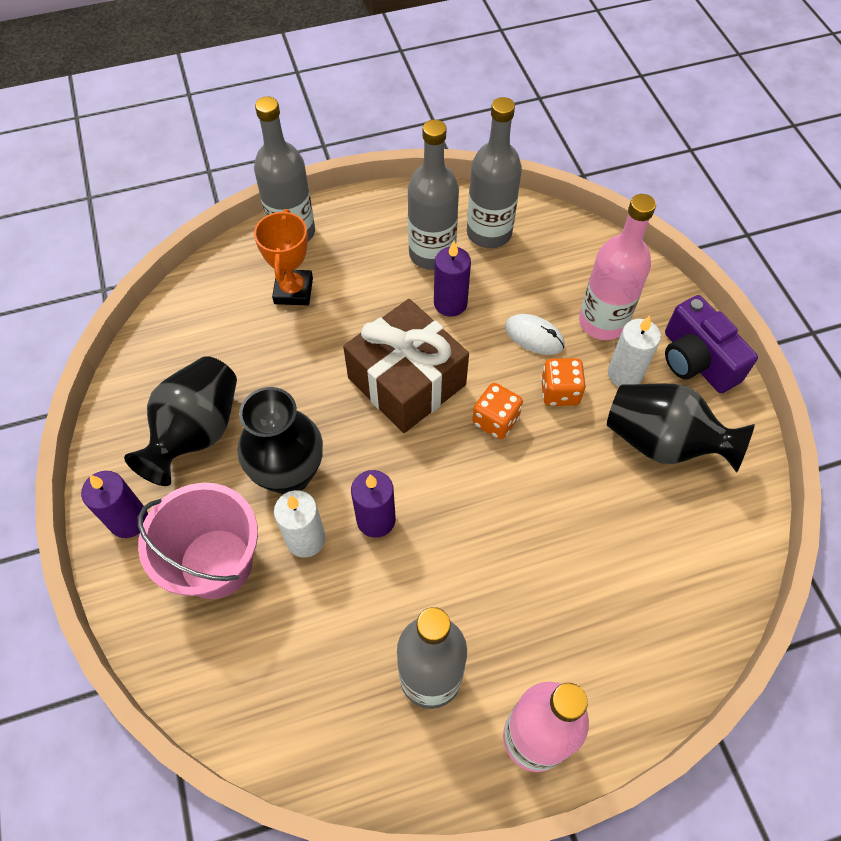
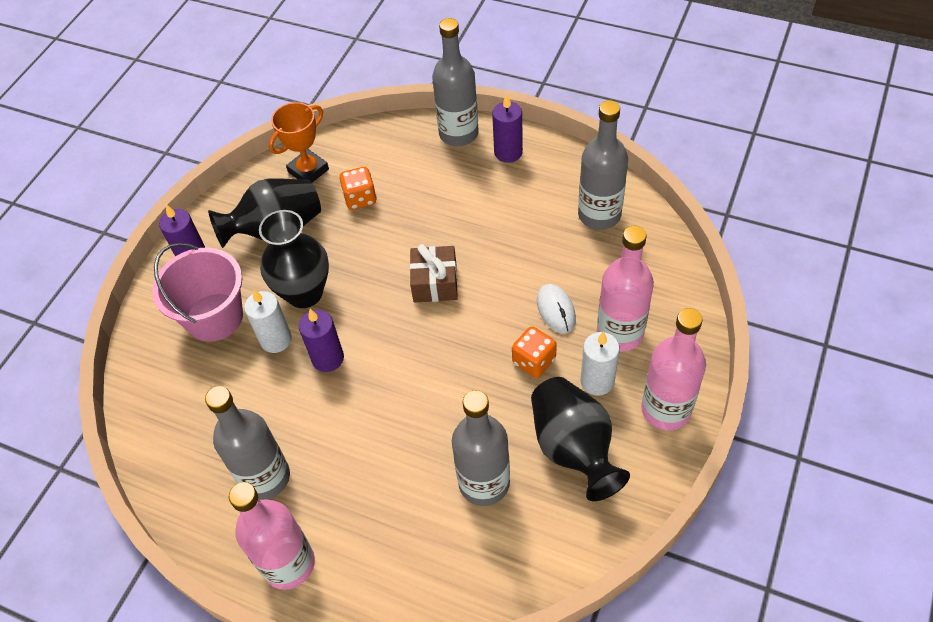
camera: 45 degrees right, 5 degrees down
orange trophy [254,209,313,305] -> orange trophy moved to [269,102,329,183]
brown gift [343,299,469,433] -> brown gift [410,244,458,303], size x0.60
grey bottle [408,120,459,270] -> grey bottle moved to [452,390,510,506]
purple candle [434,241,471,317] -> purple candle moved to [492,94,523,163]
orange dice [472,383,523,439] -> orange dice moved to [339,167,377,210]
purple camera [665,295,758,393] -> pink bottle [641,308,706,431]

